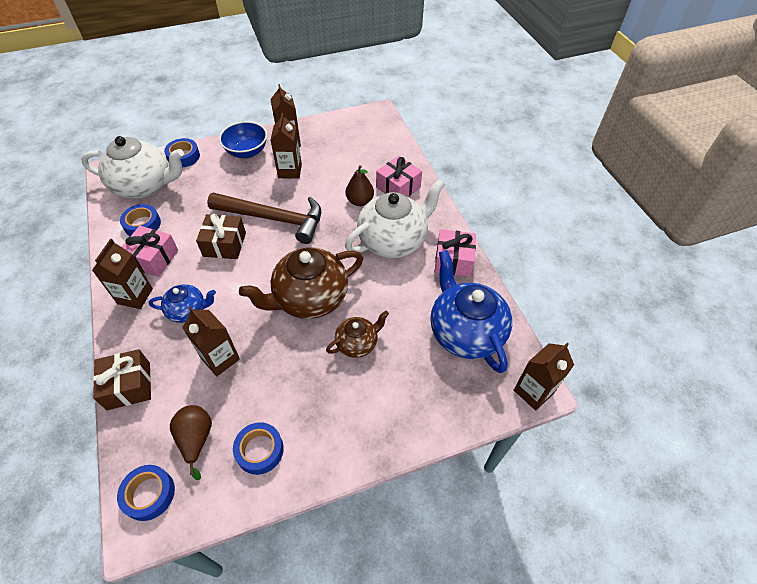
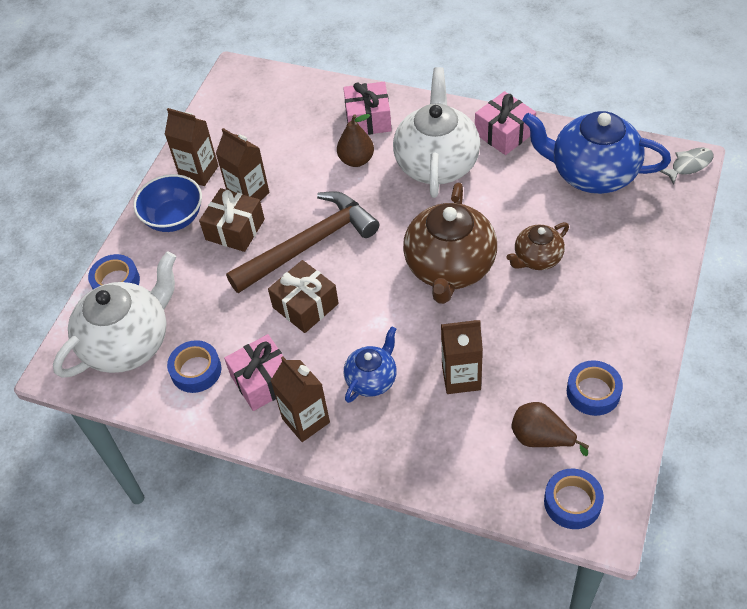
camera: 45 degrees left, 0 degrees up
brown gift [93,349,151,410] -> brown gift moved to [199,188,265,252]
brown teapot [326,311,389,358] -> brown teapot turned 135 degrees counterclockwise [506,222,569,270]
brown carton [514,343,574,411] -> grey fish [659,147,714,185]

